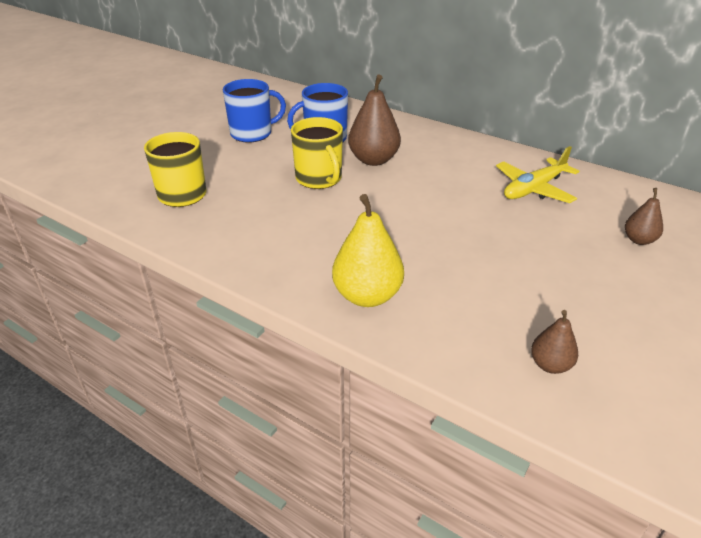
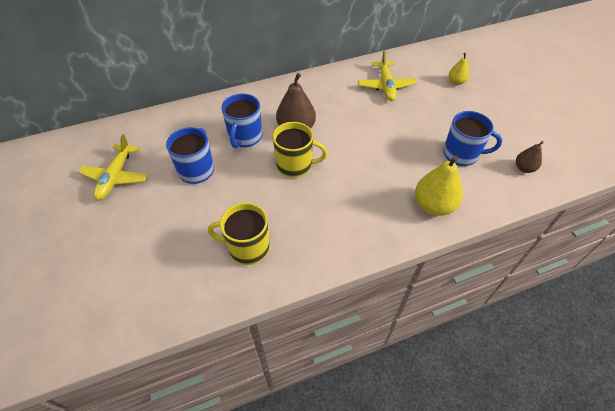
camera: 55 degrees left, 15 degrees up
brown pear [625,188,663,245] -> yellow pear [449,53,469,85]
none -> yellow plane [78,134,148,200]
none -> blue mug [443,111,502,166]

